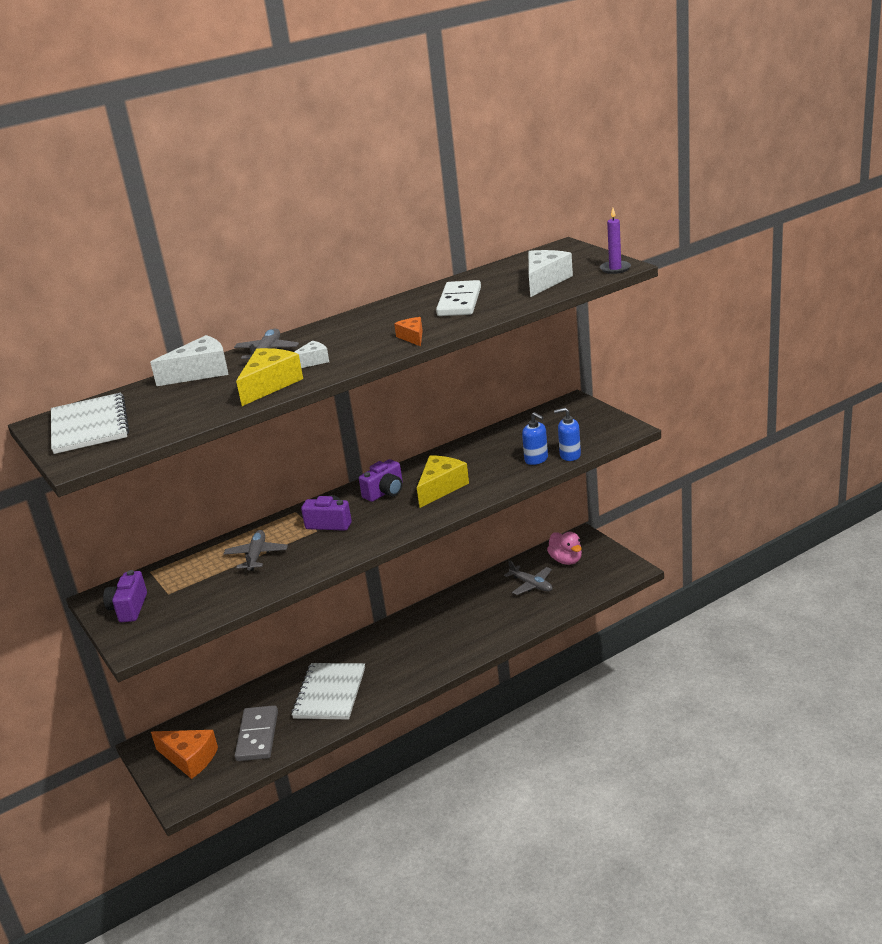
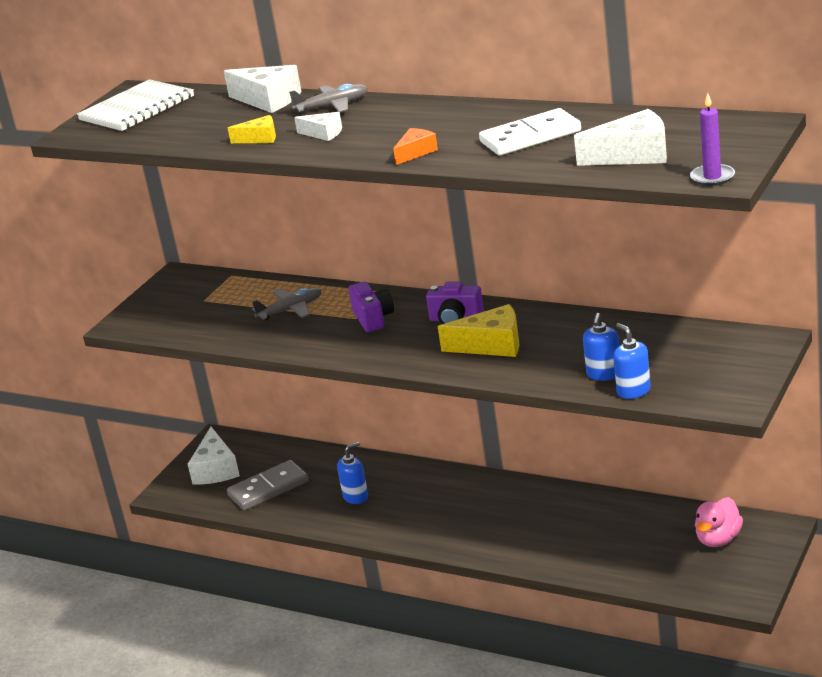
camera: 60 degrees right, 0 degrees up
purple camera [103,570,147,622] -> none
orange cheese [151,730,218,779] -> white cheese [188,427,240,485]
yellow cheese [236,348,303,406] -> yellow cheese [228,115,276,143], size x0.57
white notebook [291,663,365,720] -> blue soap dispenser [337,442,368,504]
grey plane [504,560,553,595] -> none

